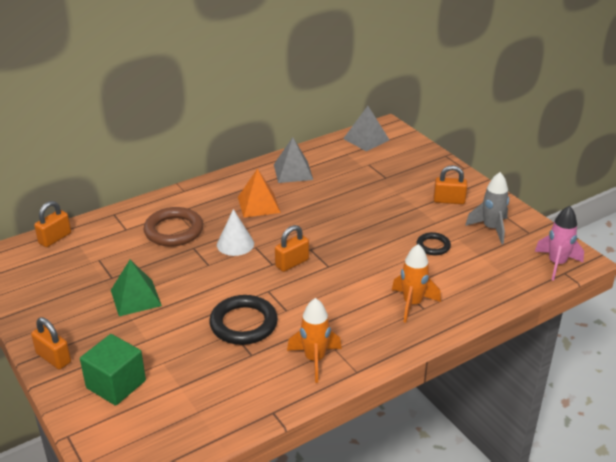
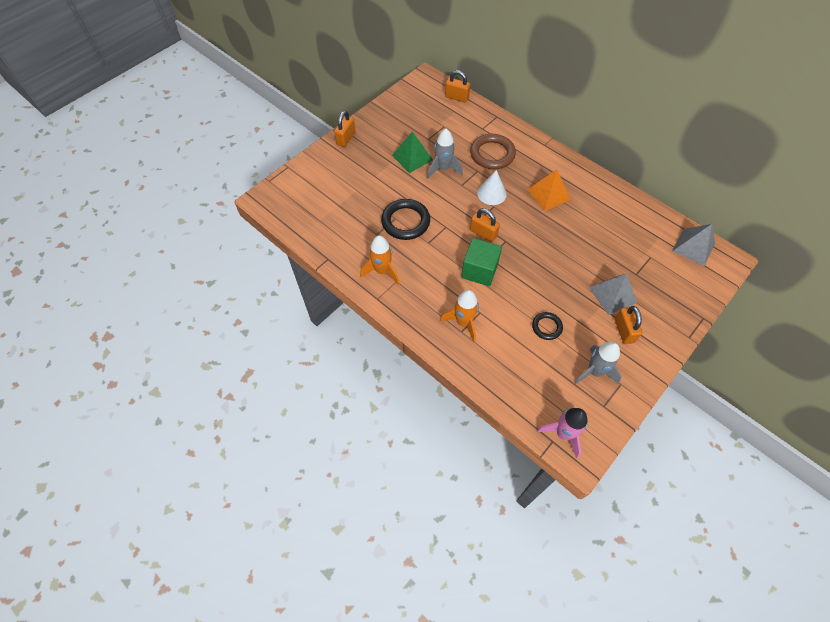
camera: 75 degrees right, 25 degrees up
green cube [80,334,146,406] -> green cube moved to [461,238,502,286]
grey pyramid [274,137,313,183] -> grey pyramid moved to [589,273,637,315]
none -> grey rocket [427,129,463,179]

